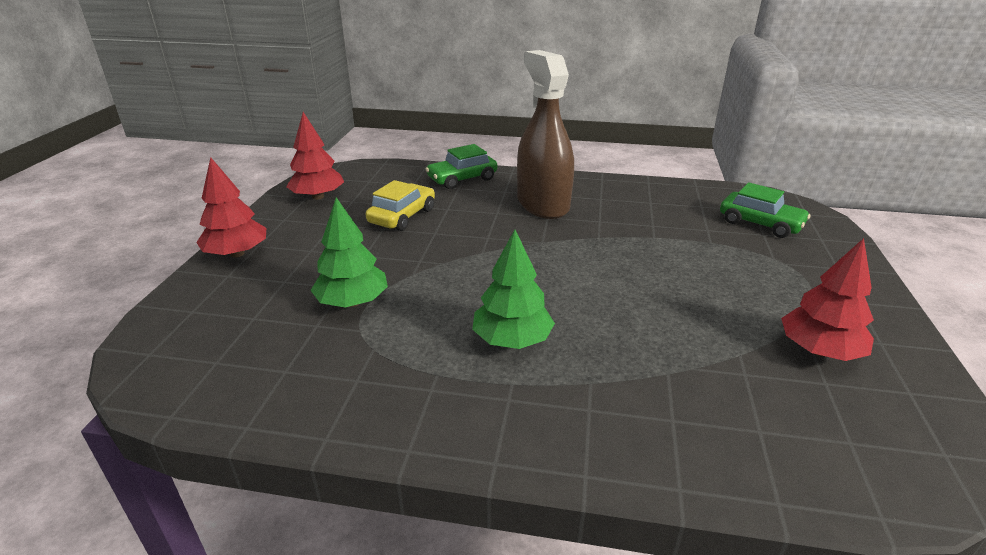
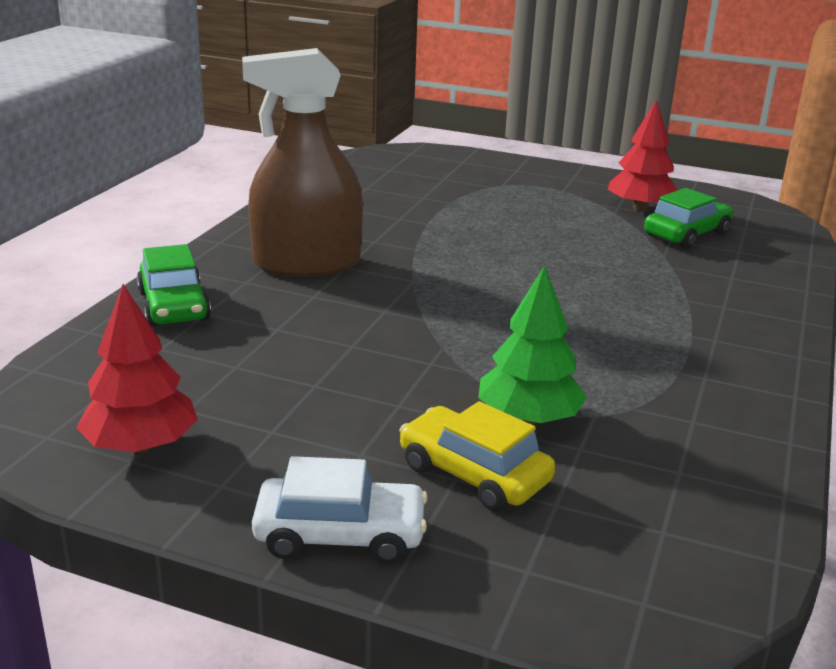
camera: 80 degrees left, 5 degrees down
red tree [196,157,266,258] -> white car [252,456,428,564]
yellow car [366,180,435,231] -> yellow car moved to [399,401,555,512]
green tree [472,230,555,349] -> none
green car [720,182,811,238] -> green car moved to [644,188,733,249]

